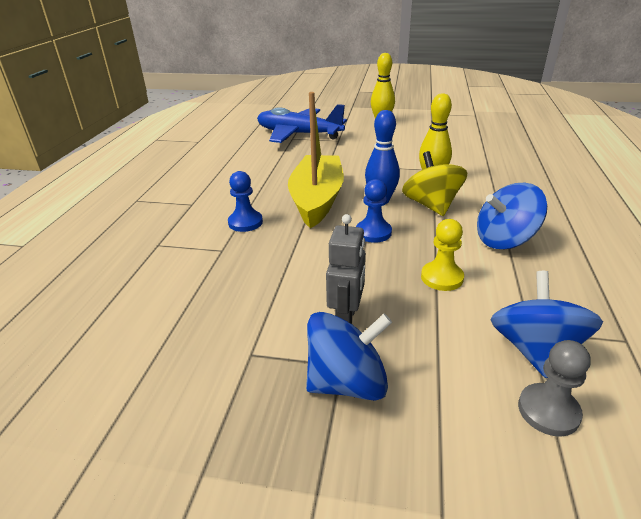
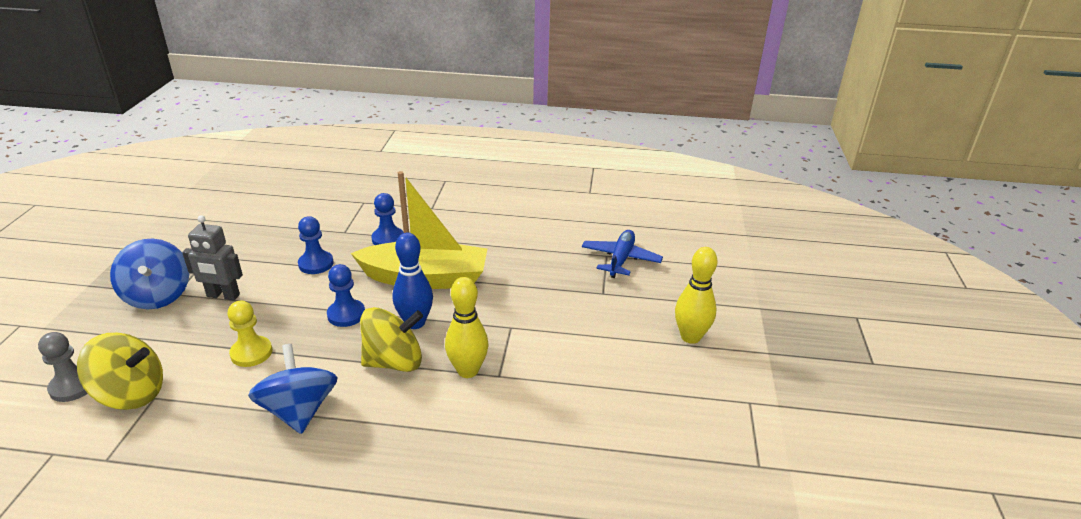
camera: 85 degrees right, 0 degrees up
blue plane [257,104,347,143] -> blue plane [582,230,663,278], size x0.61
blue spinning top [490,271,603,379] -> yellow spinning top [77,333,163,410]
none -> blue pawn [298,216,334,274]

